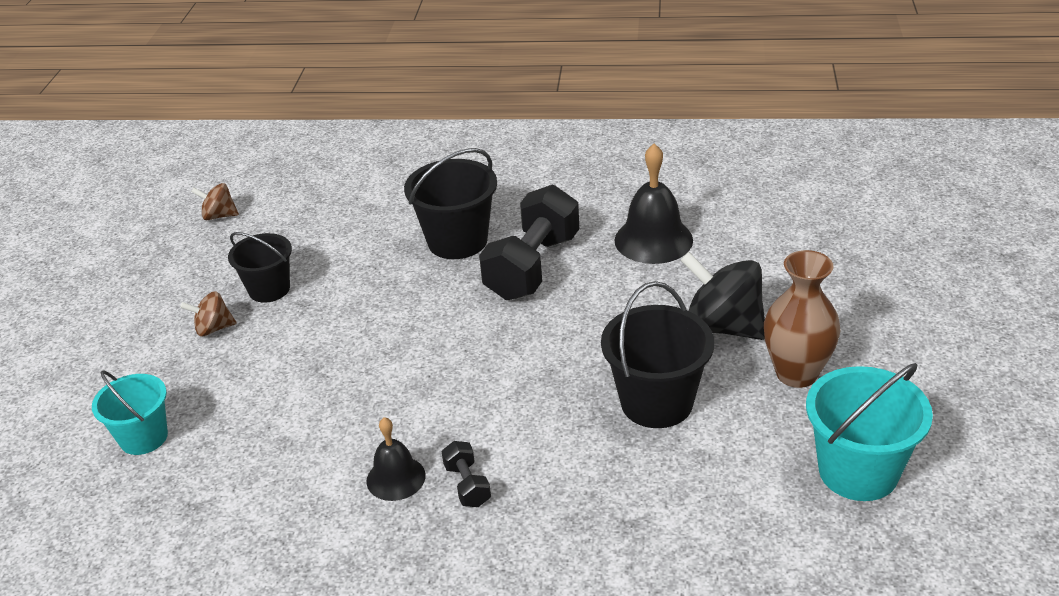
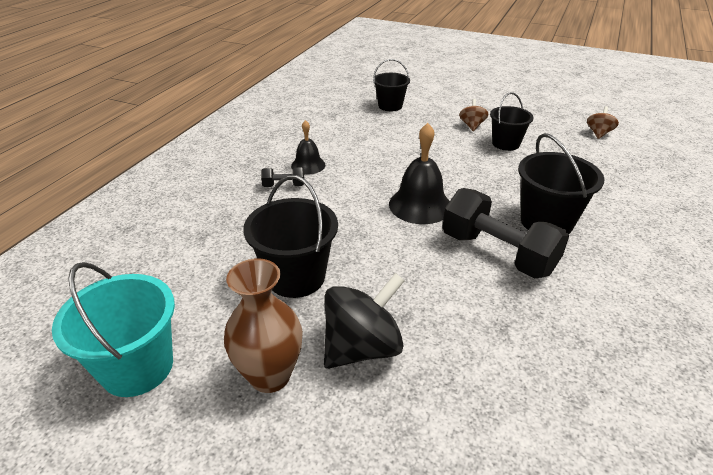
camera: 105 degrees right, 0 degrees up
turquoise bucket [92,370,168,455] -> black bucket [373,59,410,111]
black bell [615,144,693,264] -> black bell moved to [389,123,450,224]

